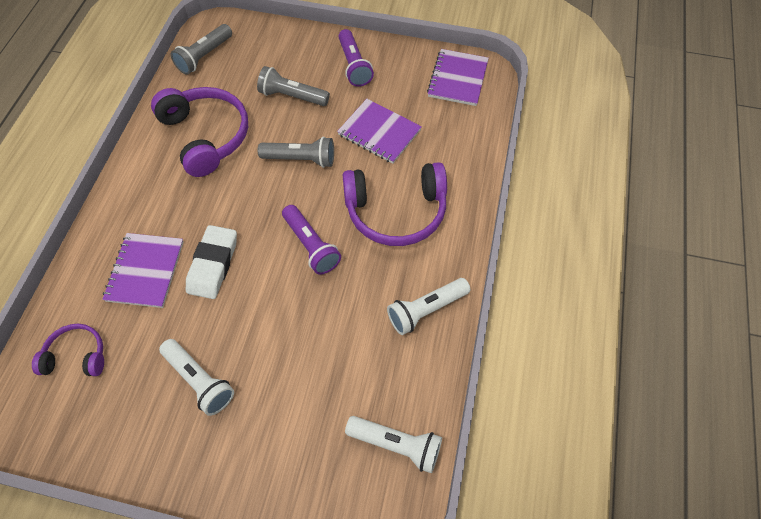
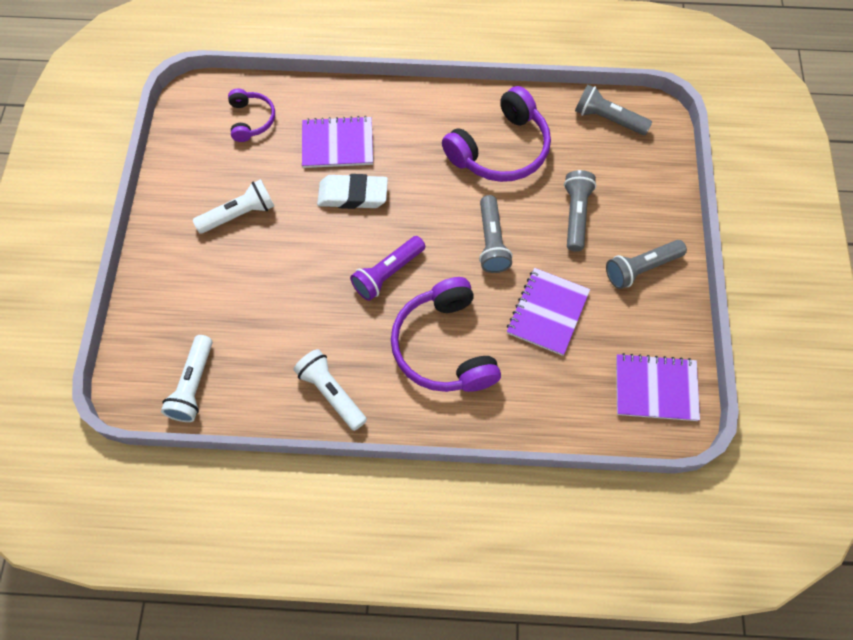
camera: 80 degrees right, 5 degrees up
white flashlight [159,339,234,416] -> white flashlight turned 150 degrees counterclockwise [193,179,274,234]
purple flashlight [338,29,374,87] -> grey flashlight [606,240,687,289]

